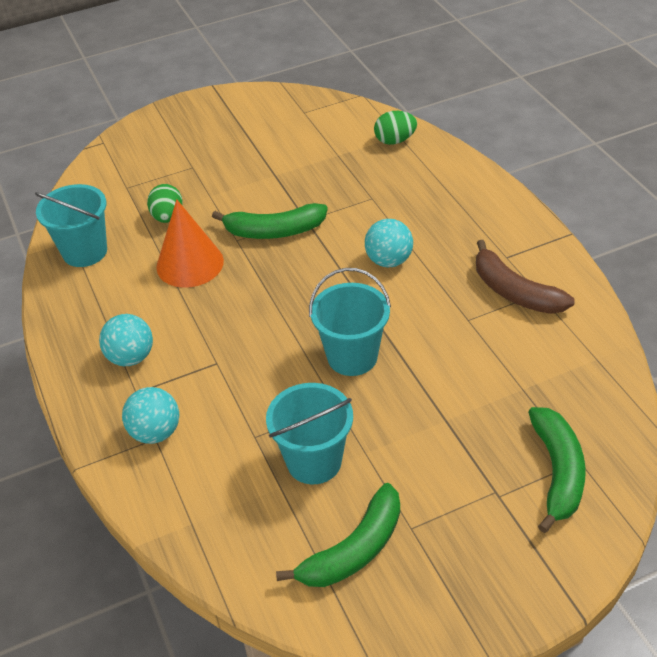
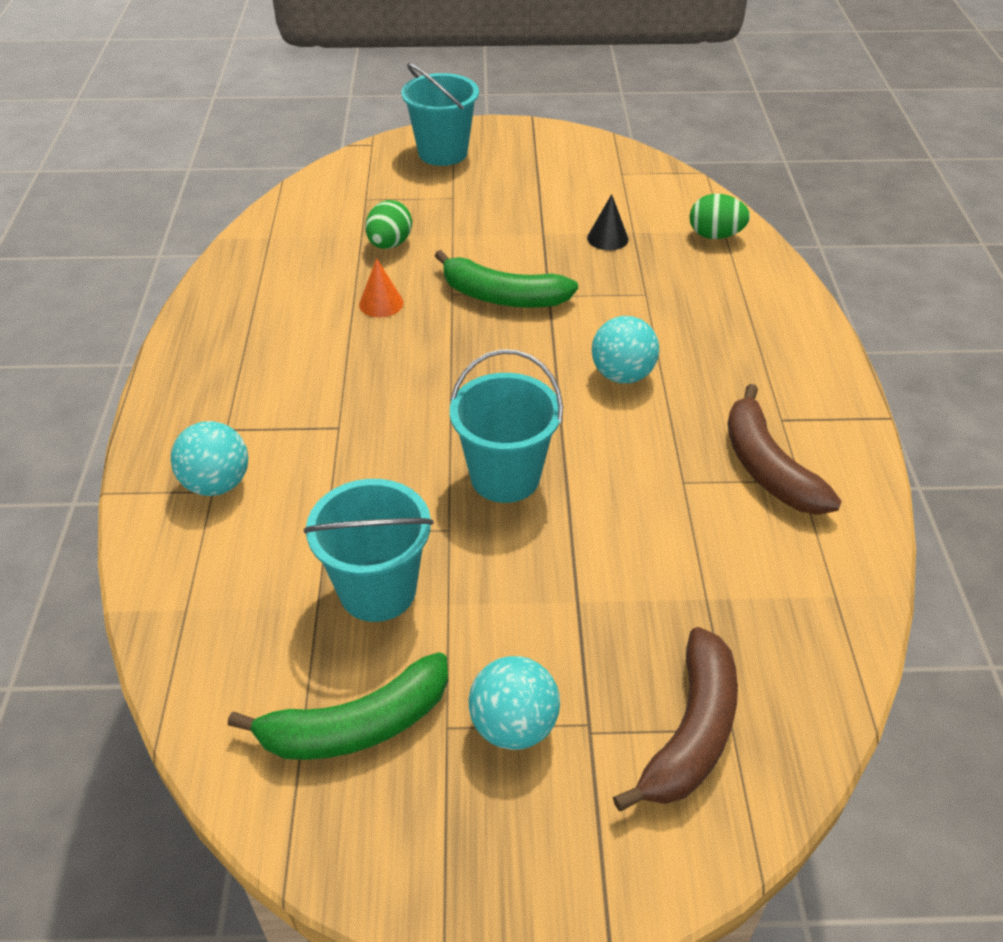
camera: 20 degrees right, 0 degrees up
turquoise bucket [35,184,107,267] -> turquoise bucket moved to [401,63,479,166]
turquoise ball [99,314,153,366] -> turquoise ball moved to [469,656,560,750]
orange cone [156,199,224,288] -> orange cone [359,258,403,318], size x0.51
green banana [528,407,585,533] -> brown banana [613,627,738,811]
none -> black cone [587,194,628,251]

